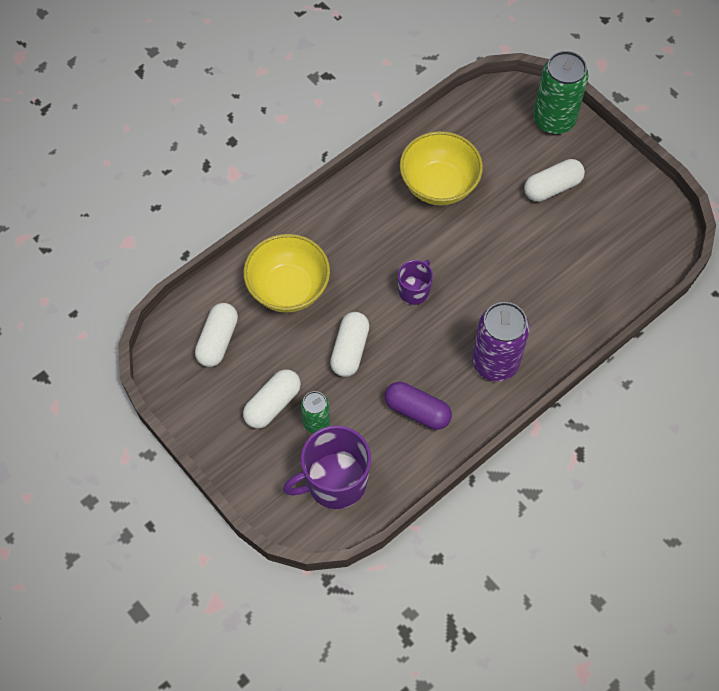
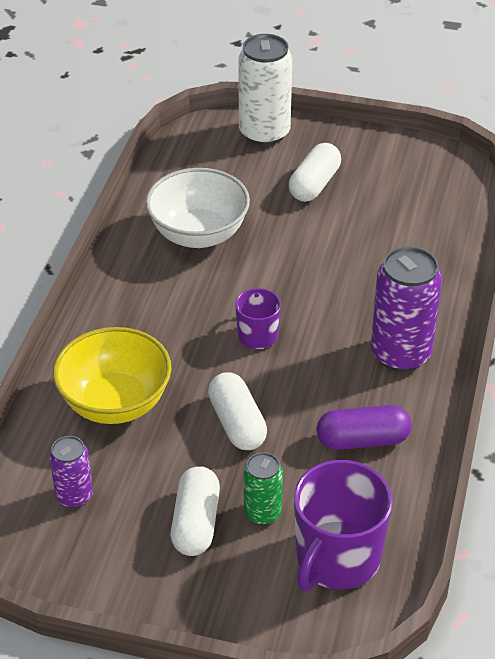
camera: 35 degrees left, 20 degrees down
white capsule [195,303,238,367] -> purple can [49,436,93,508]
yellow bowl [400,131,483,206] -> white bowl [146,168,250,248]
green can [533,51,588,135] -> white can [238,34,292,146]

